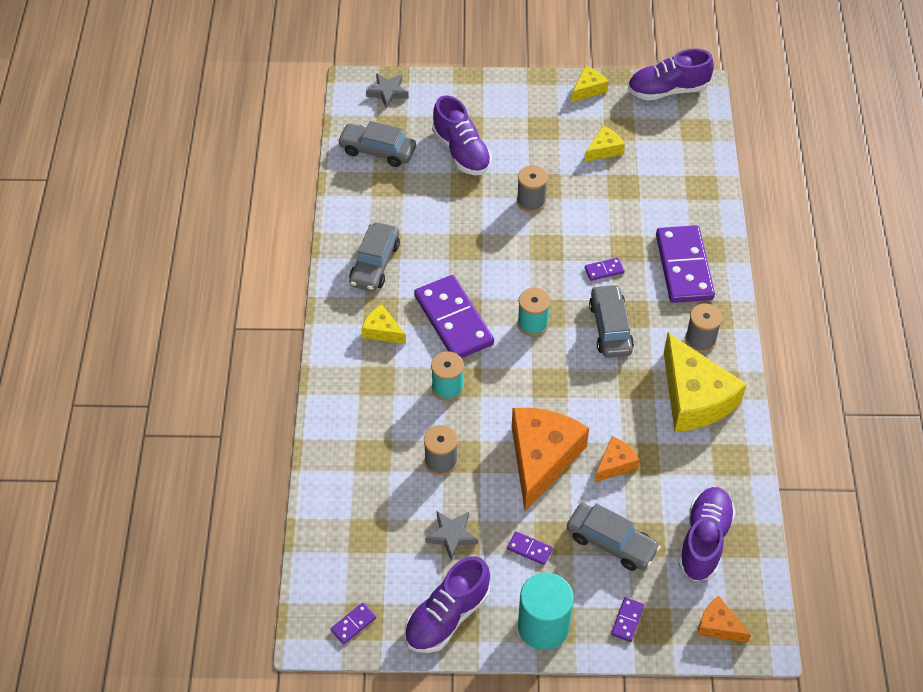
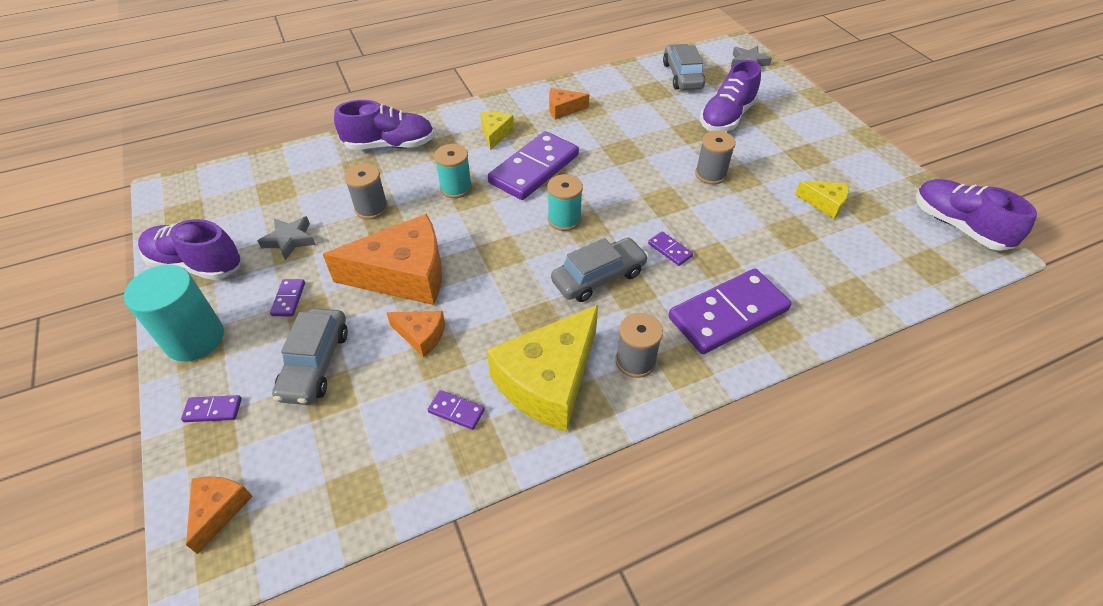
camera: 65 degrees right, 5 degrees down
purple domino [331,603,376,644] -> purple domino moved to [428,390,485,430]
grey car [349,222,400,291] -> orange cheese [549,88,589,120]
yellow cheese [572,66,609,102] -> none
purple shoe [678,487,735,581] -> purple shoe moved to [334,100,435,150]

